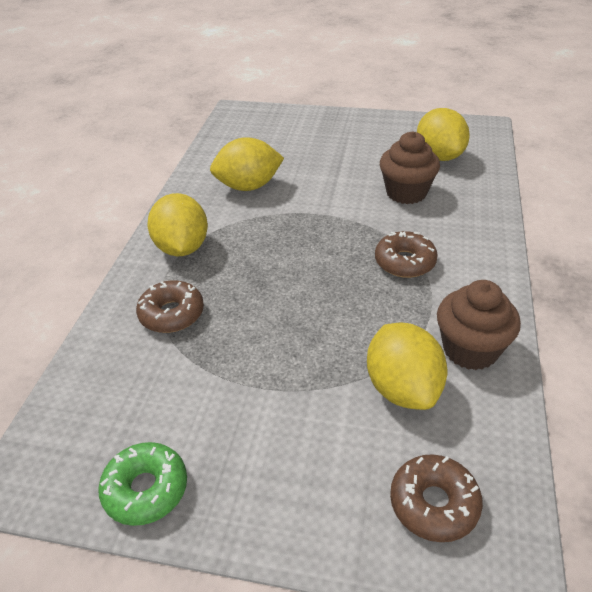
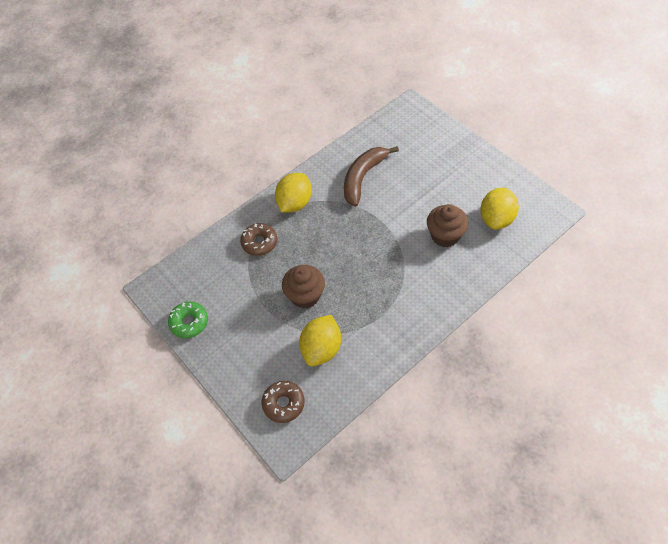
camera: 40 degrees right, 15 degrees up
yellow lemon [210,137,284,191] -> brown banana [344,146,399,207]
brown donut [375,231,438,278] -> none
brown cupcake [437,280,521,370] -> brown cupcake moved to [282,265,325,309]

